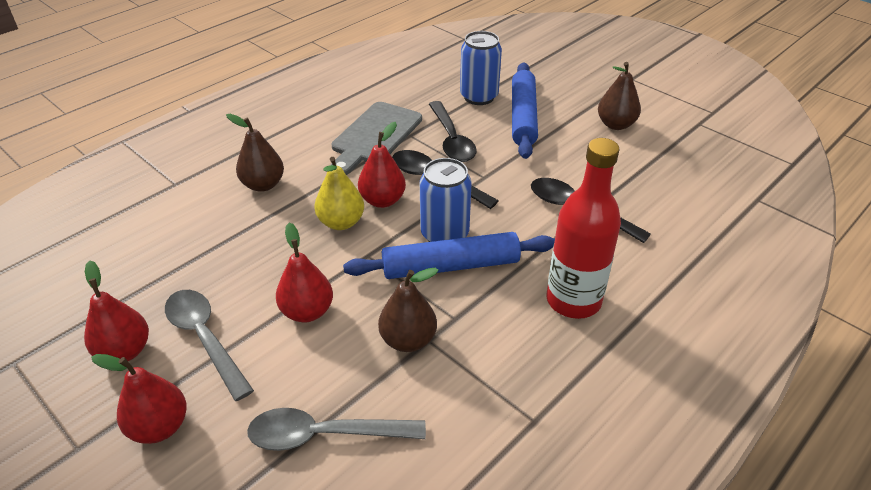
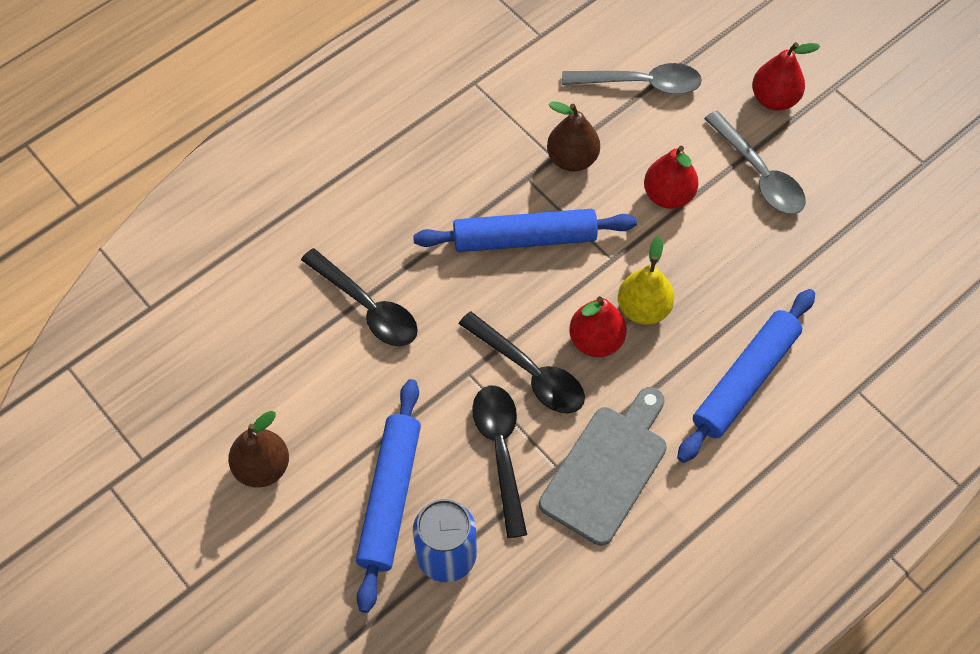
camera: 175 degrees left, 20 degrees up
red pear [84,260,149,361] -> none
brown pear [226,114,284,192] -> blue rolling pin [677,289,815,463]
blue can [420,158,471,242] -> none
red bottle [547,138,621,319] -> none

